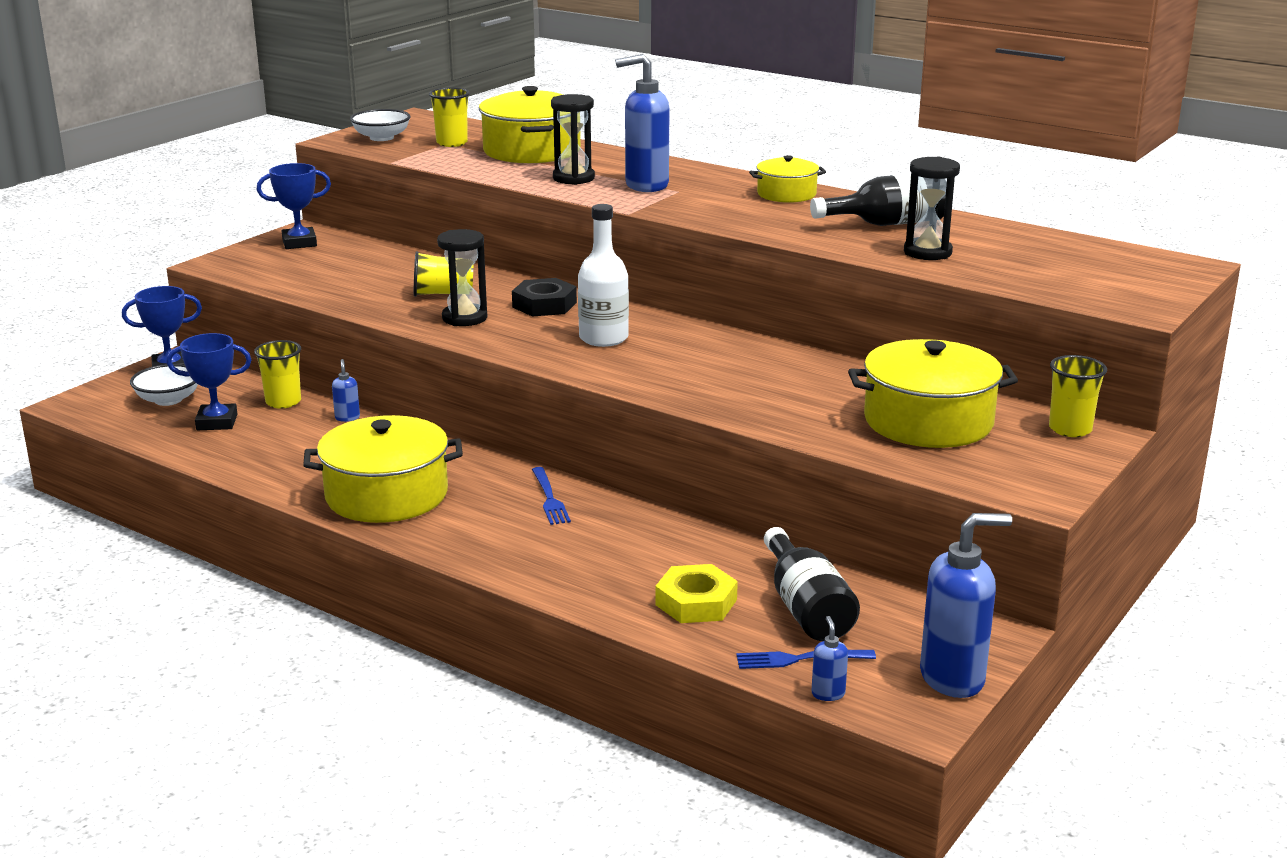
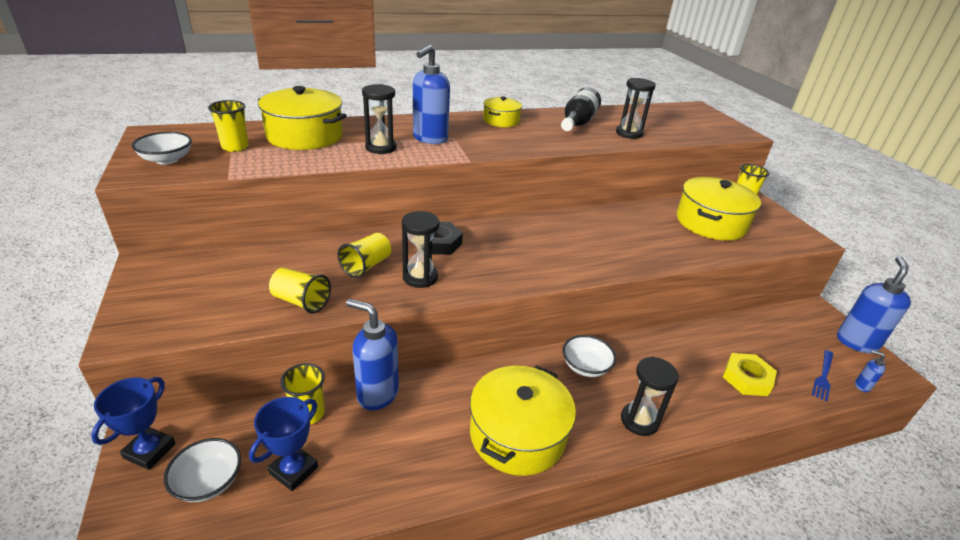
camera: 55 degrees left, 10 degrees up
blue trophy [257,163,331,249] -> none
blue soap dispenser [332,359,360,422] -> blue soap dispenser [346,299,399,410], size x2.30
blue fork [532,467,571,525] -> white bowl [563,335,616,377]
white bottle [578,204,629,347] -> none
black bottle [764,527,860,641] -> none
none -> yellow cup [269,268,331,314]
none -> black hourglass [621,356,679,436]

